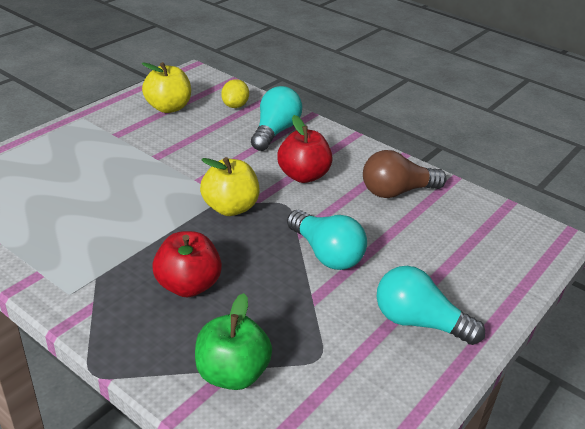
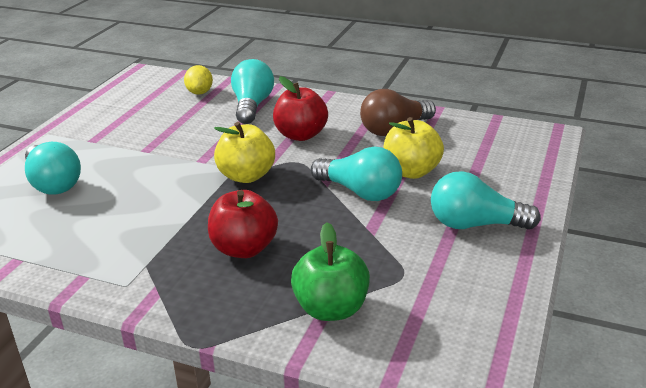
camera: 15 degrees left, 5 degrees down
yellow apple [142,62,191,113] -> yellow apple moved to [383,117,444,179]
none -> turquoise light bulb [25,142,81,195]

